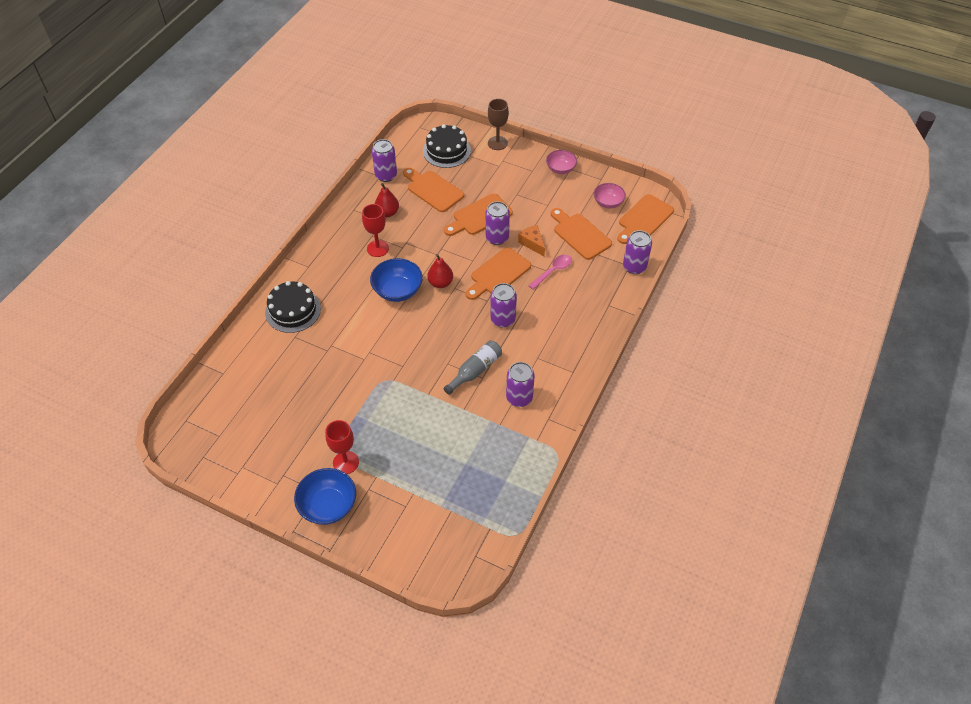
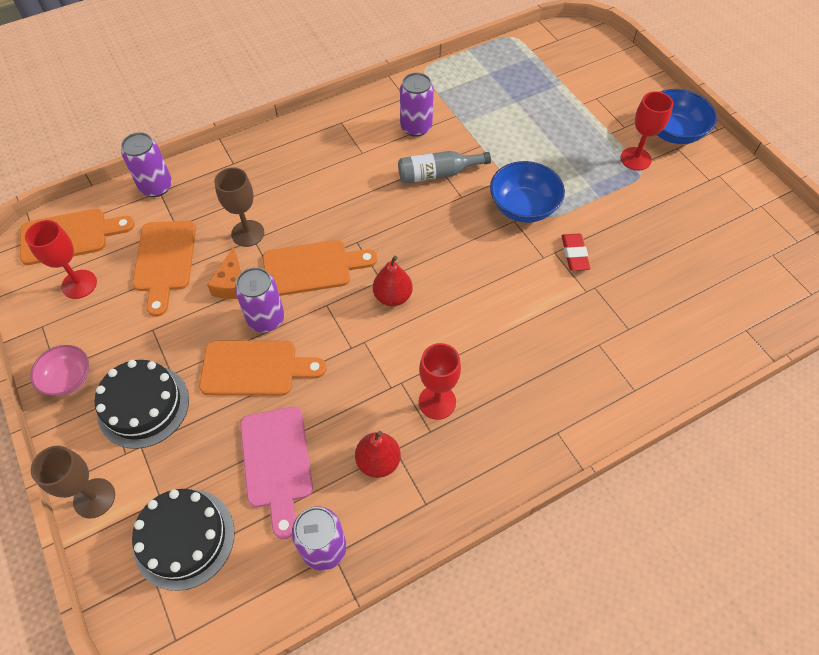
camera: 145 degrees left, 5 degrees up
black cake [265,281,321,333] -> black cake moved to [95,360,189,449]
blue bowl [370,258,423,302] -> blue bowl moved to [490,161,565,223]
orange cutting board [403,168,464,212] -> pink cutting board [240,407,313,539]
purple can [490,283,517,328] -> none
pink spoon [528,255,572,290] -> brown goblet [214,168,264,247]
pink bowl [594,183,626,209] -> red goblet [25,220,97,299]
none -> red eraser [562,234,590,271]

